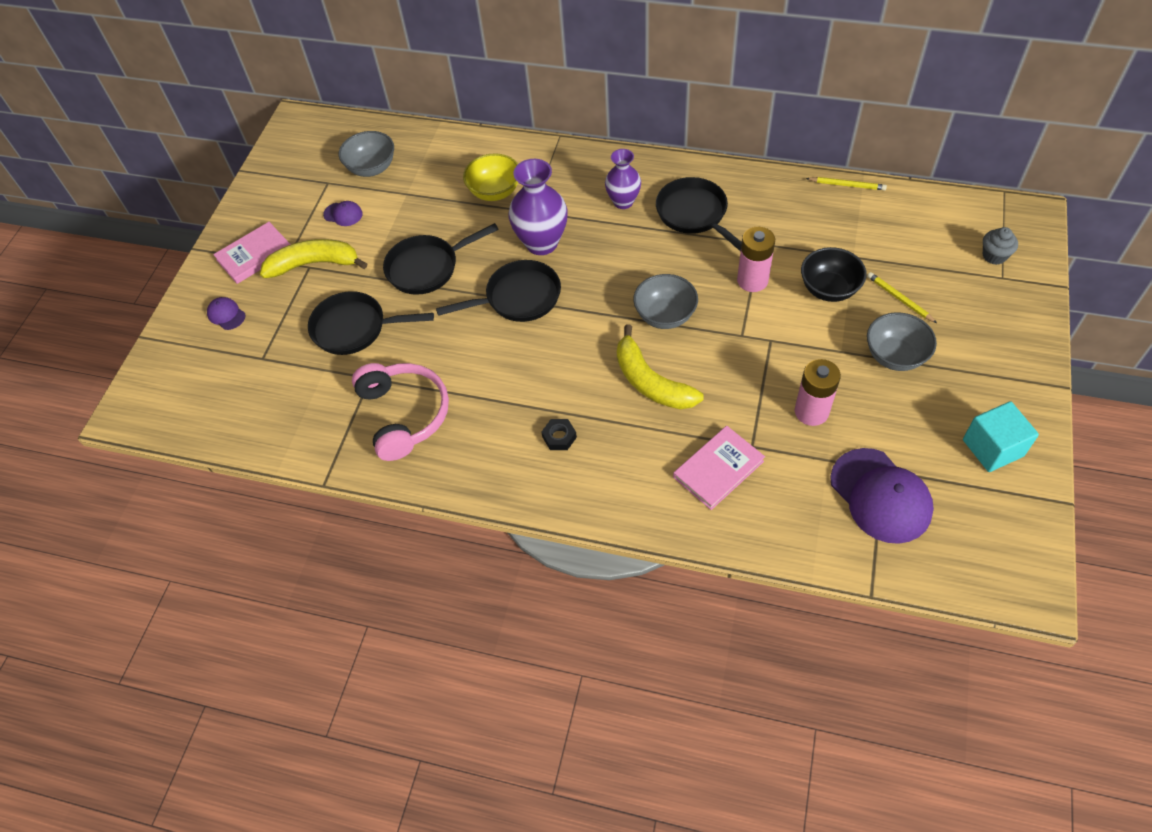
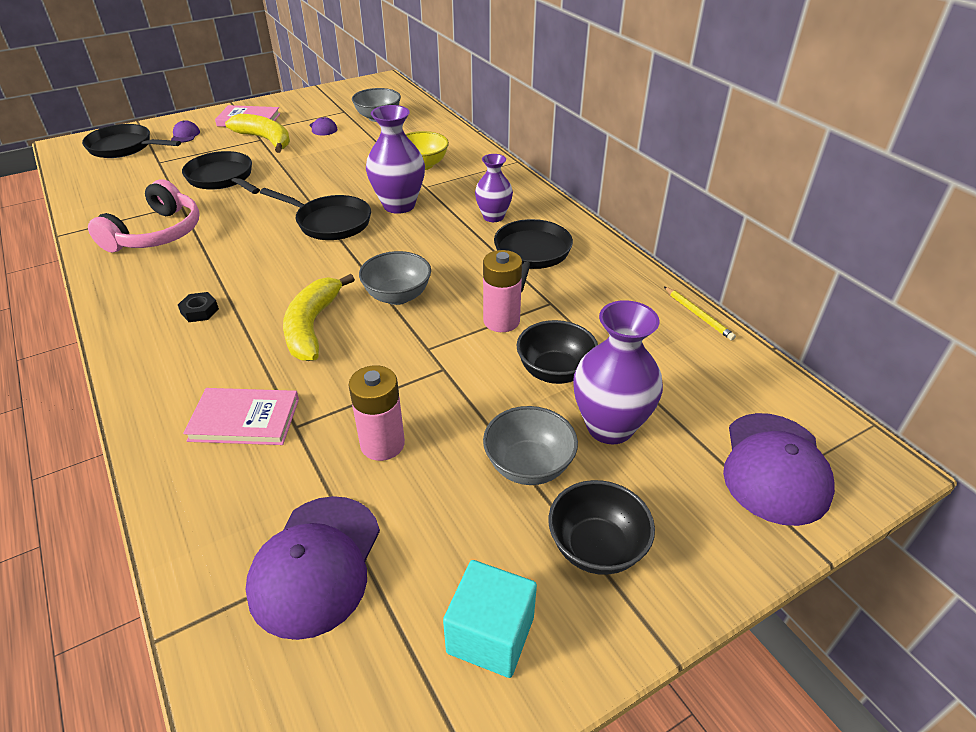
camera: 40 degrees right, 15 degrees down
black pan [383,223,499,295] -> black pan moved to [82,124,181,158]
yellow pencil [867,272,937,323] -> purple vase [573,300,663,444]
grey cupcake [983,227,1018,265] -> purple cap [723,413,835,526]
none -> black bowl [548,480,655,575]

